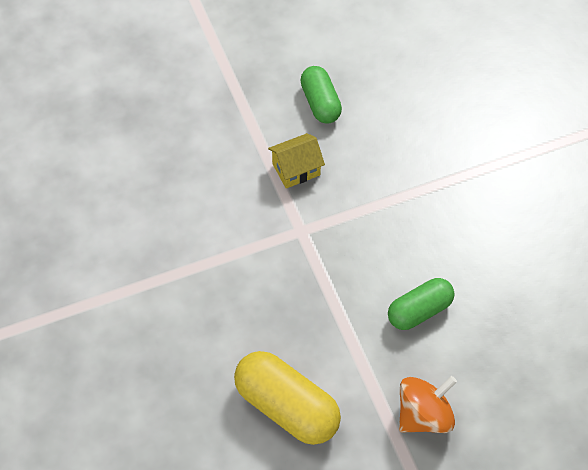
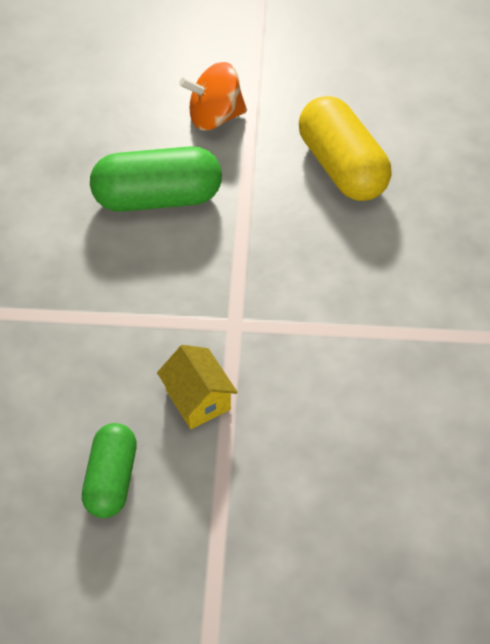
camera: 155 degrees left, 5 degrees down
yellow house [268,133,325,189] -> yellow house turned 60 degrees clockwise [157,345,238,429]
green capsule [388,278,455,330] -> green capsule [90,146,222,212], size x1.55

